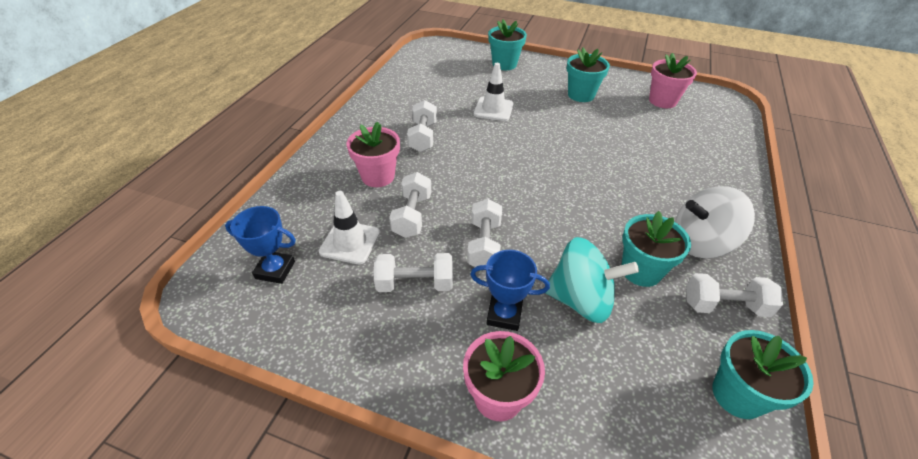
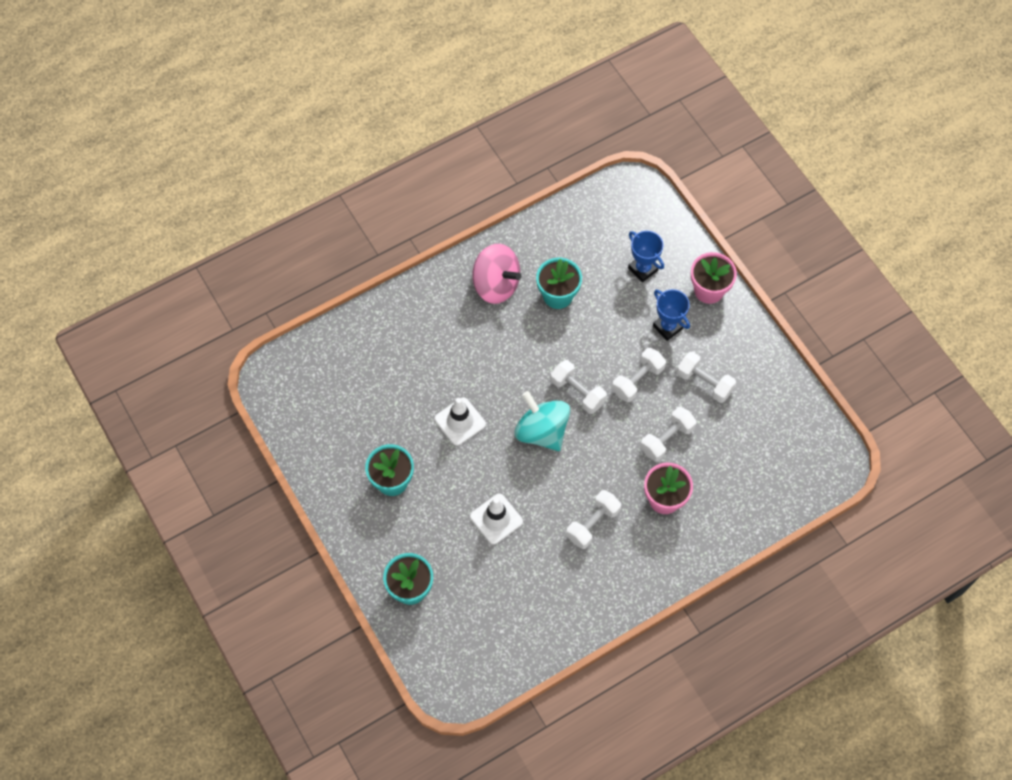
camera: 140 degrees left, 20 degrees up
blue trophy [225,206,296,284] -> blue trophy moved to [628,231,664,282]
white traffic cone [319,191,380,264] -> white traffic cone moved to [435,397,486,446]
turquoise spinning top [546,237,639,323] -> turquoise spinning top moved to [514,391,570,451]
pink flower pot [649,53,697,108] -> none
white spinning top [675,186,755,258] -> pink spinning top [473,244,521,304]
white dumbbell [686,273,783,317] -> white dumbbell moved to [550,360,607,414]
turquoise flower pot [712,330,814,419] -> none

